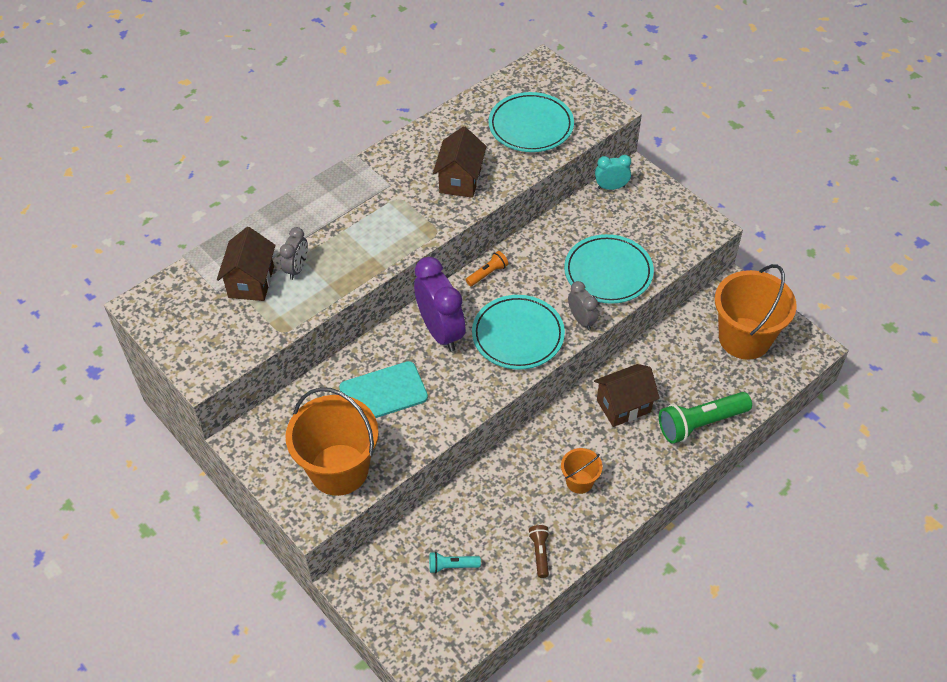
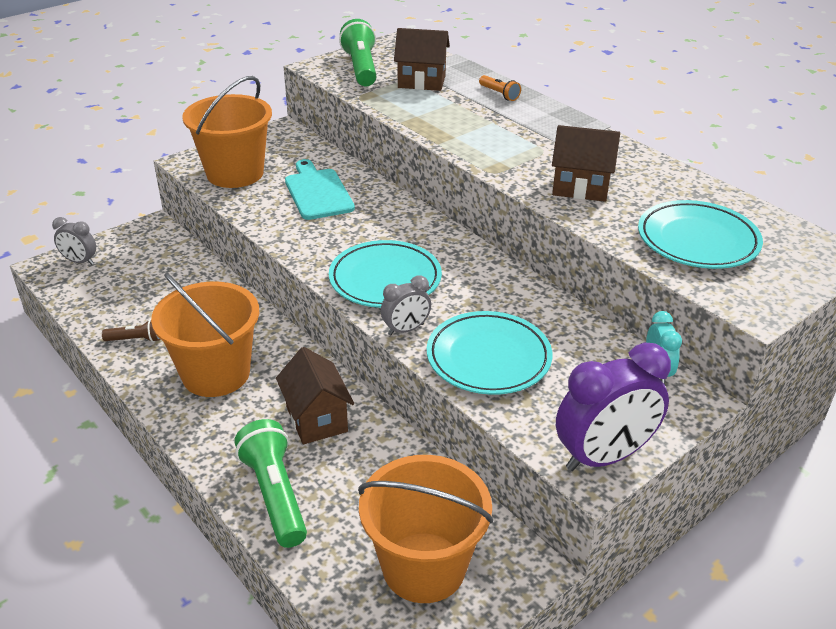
camera: 90 degrees right, 15 degrees down
grey clock [280,227,308,280] -> grey clock moved to [52,217,96,265]
purple clock [414,257,466,351] -> purple clock moved to [556,343,671,471]
turquoise flashlight [429,552,481,573] -> none
orange flashlight [466,251,508,286] -> orange flashlight moved to [479,75,521,101]
orange bucket [561,448,603,494] -> orange bucket [151,273,259,397], size x2.07
none -> green flashlight [339,19,376,86]

